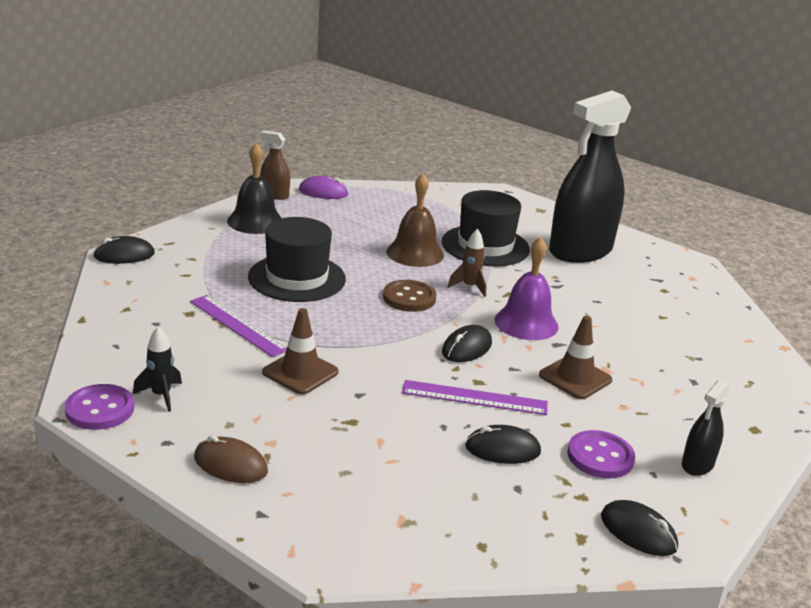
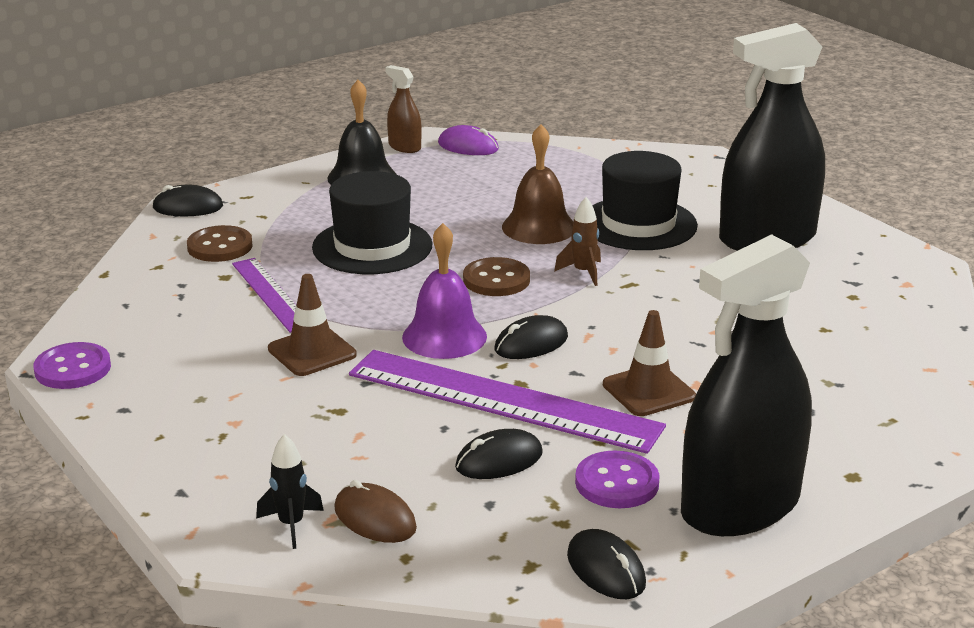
camera: 20 degrees right, 0 degrees up
black rocket [133,327,182,412] -> black rocket moved to [256,434,324,549]
brown mouse [194,435,268,483] -> brown mouse moved to [334,480,417,543]
purple ruler [402,380,548,415] -> purple ruler [349,350,666,454], size x1.81
black mouse [465,425,541,464] -> black mouse turned 45 degrees counterclockwise [455,429,543,479]
purple bell [494,237,559,340] -> purple bell moved to [402,223,487,359]
black spray bottle [682,380,730,476] -> black spray bottle [681,234,812,536], size x2.33
none -> brown button [187,225,252,262]

